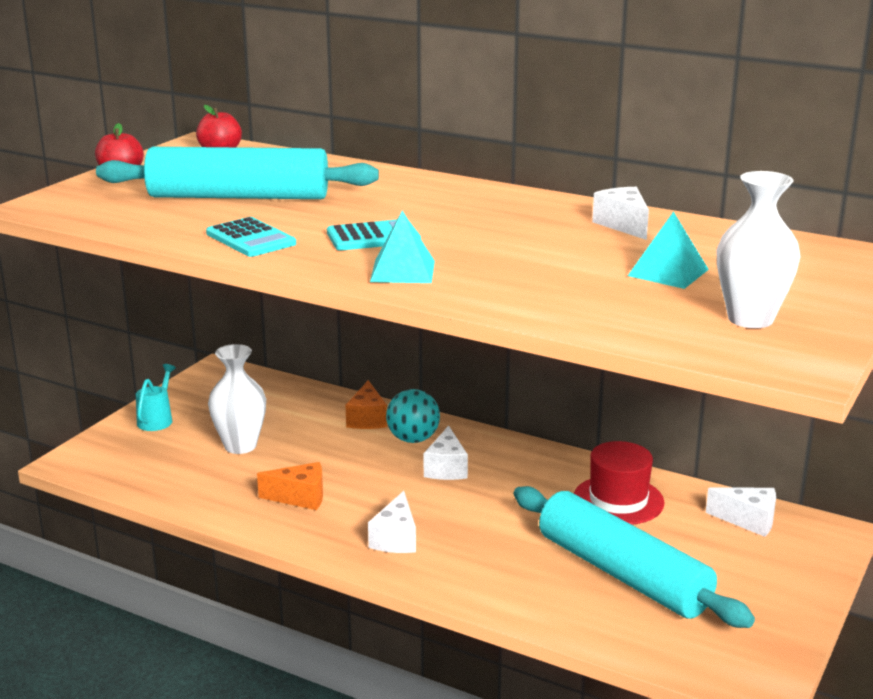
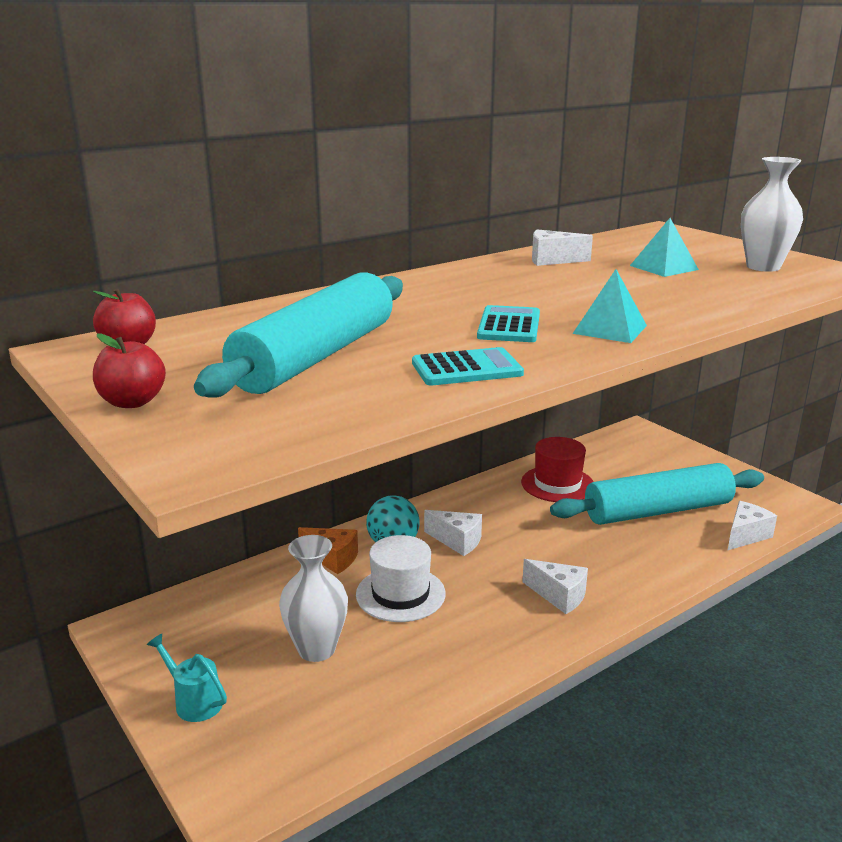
camera: 65 degrees left, 0 degrees up
orange cheese [257,462,323,510] -> none
white cheese [706,487,776,537] -> white cheese moved to [727,501,777,551]
none -> white hat [356,535,446,622]

